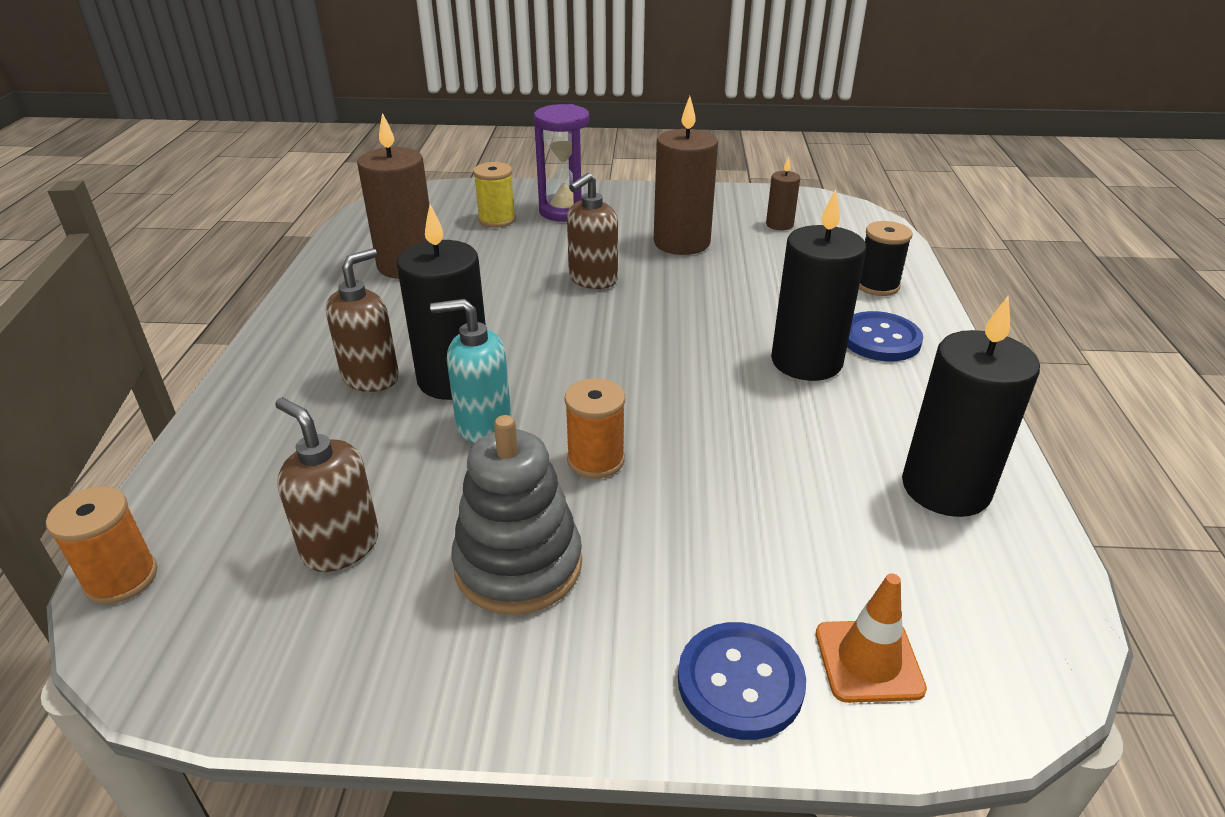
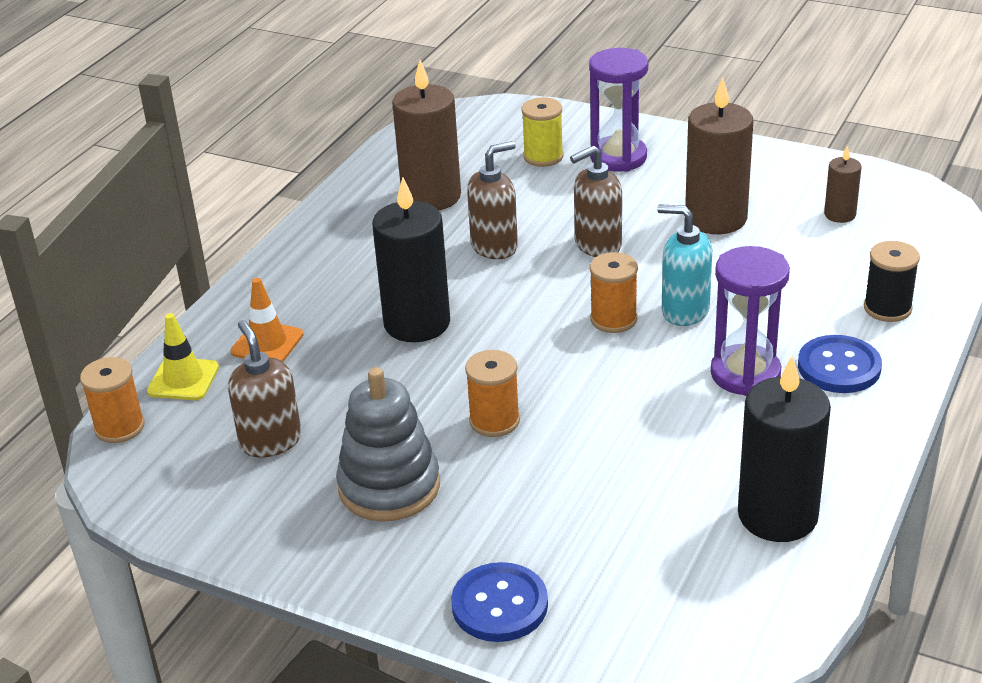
camera: 25 degrees right, 0 degrees up
brown soap dispenser [326,248,399,392] -> brown soap dispenser moved to [467,141,518,259]
turquoise soap dispenser [430,299,511,443] -> turquoise soap dispenser moved to [657,204,712,326]
black candle [771,189,866,381] -> purple hourglass [711,246,790,396]
orange traffic cone [816,573,927,703] -> orange traffic cone moved to [231,278,304,362]
none -> yellow traffic cone [147,313,219,400]
none -> orange spool [590,252,638,333]

